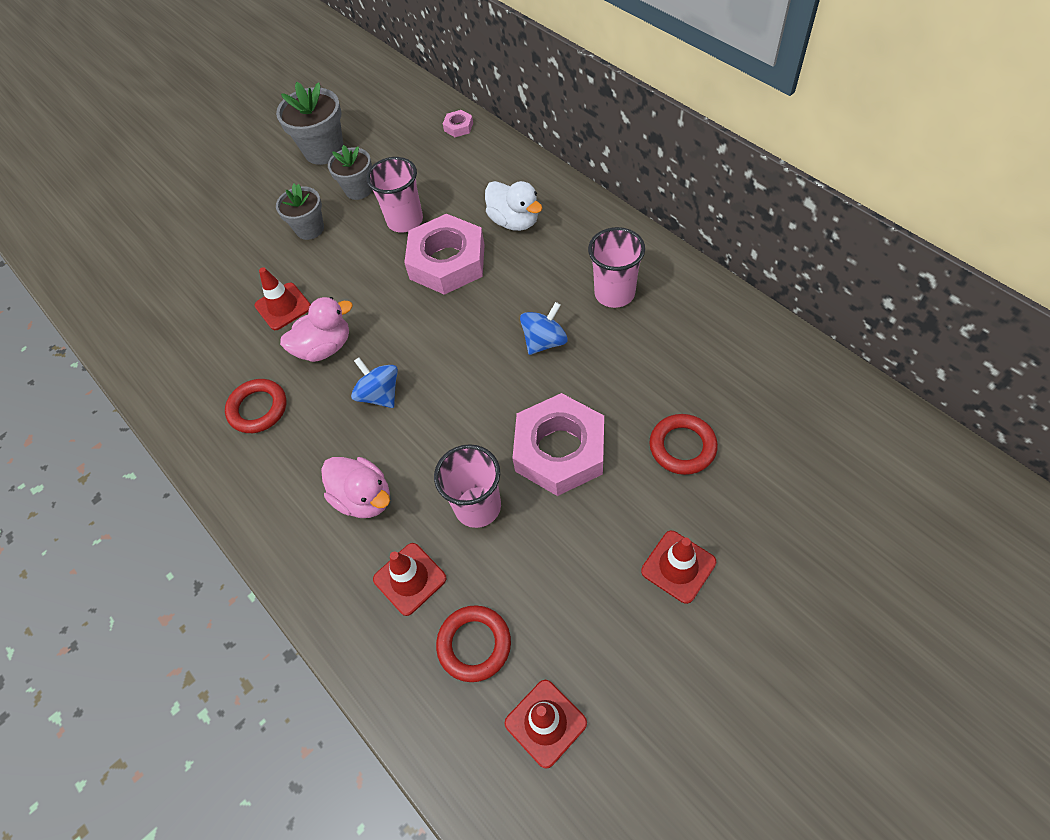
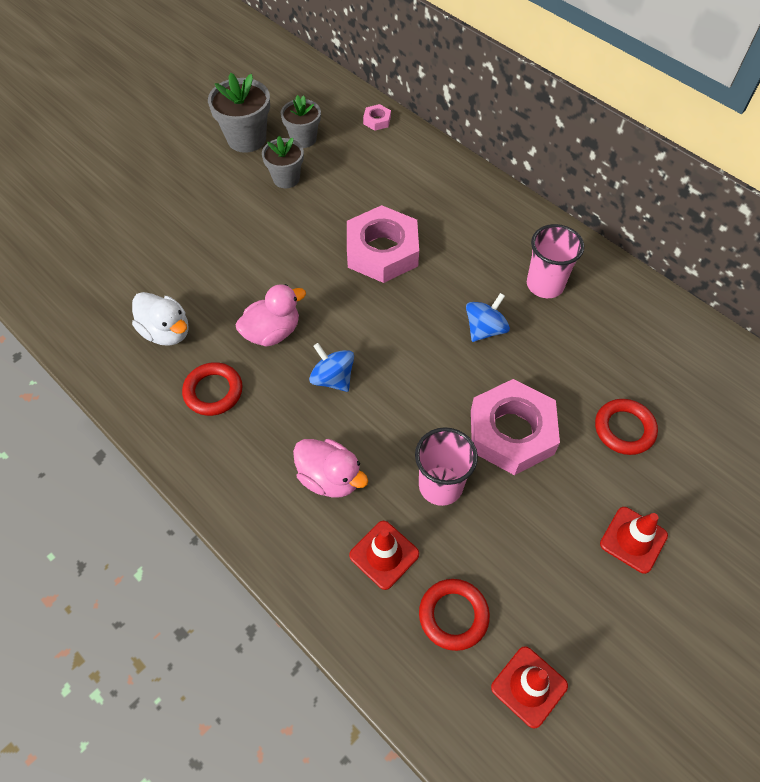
camera: 10 degrees left, 0 degrees up
red traffic cone [254,267,311,330] -> none
grey flower pot [276,184,324,240] -> grey flower pot moved to [281,95,321,148]
pink cup [366,157,423,233] -> none
white duck [485,181,543,231] -> white duck moved to [132,292,188,346]

